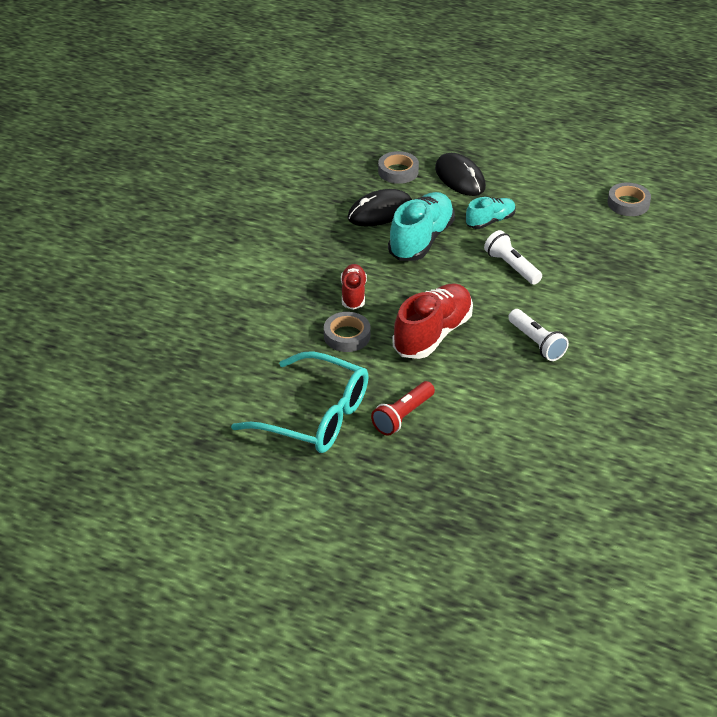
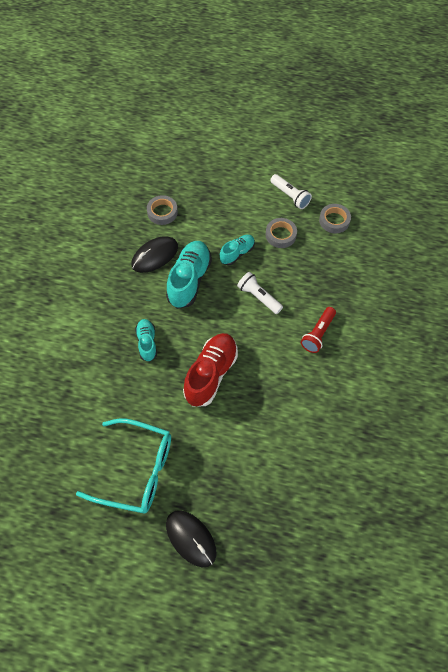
camera: 10 degrees left, 20 degrees up
grey tape [324,312,371,352] -> grey tape moved to [266,218,297,248]
red shoe [341,264,367,310] -> turquoise shoe [135,319,157,362]
red flashlight [371,381,435,436] -> red flashlight moved to [301,307,336,353]
black mouse [435,153,486,196] -> black mouse moved to [166,510,217,567]
white flashlight [508,309,569,361] -> white flashlight moved to [270,174,312,209]

